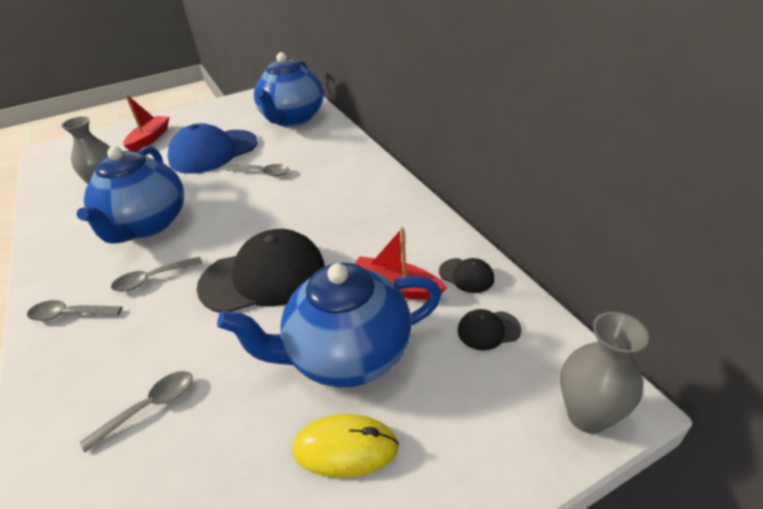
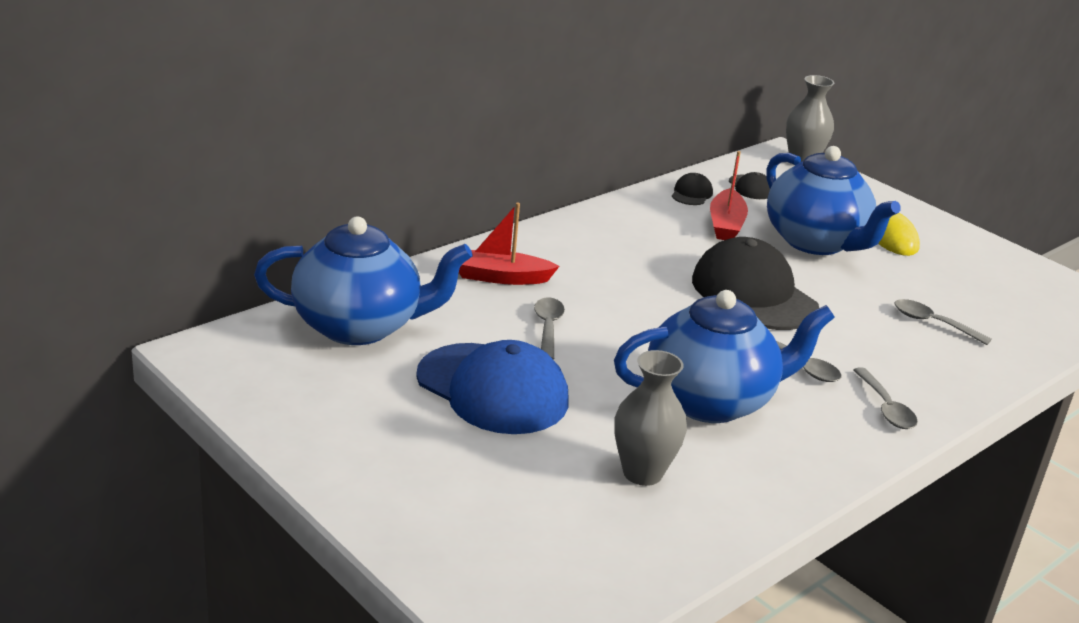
camera: 110 degrees left, 10 degrees down
red boat [123,94,169,152] -> red boat moved to [459,203,560,285]

